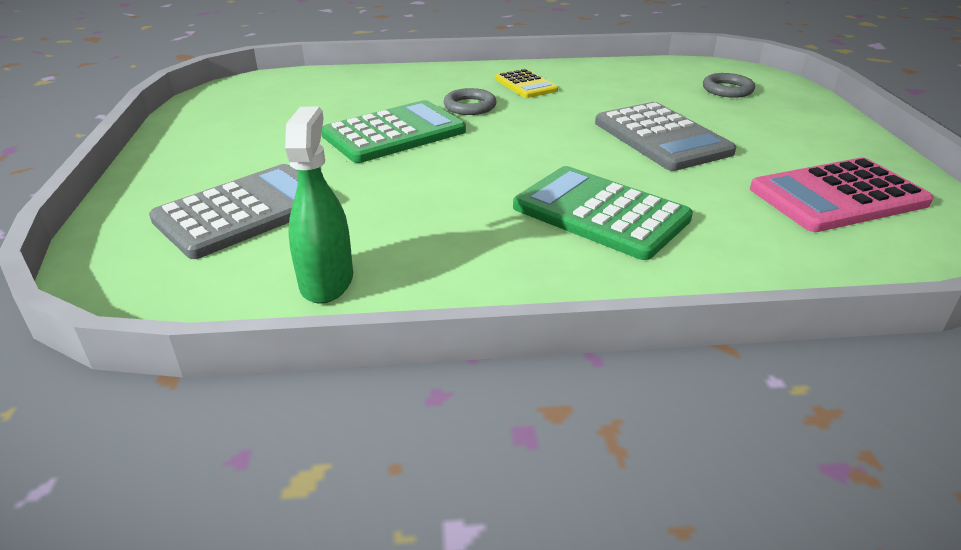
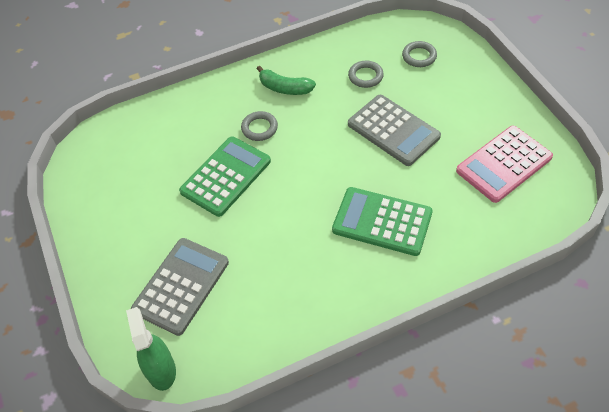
camera: 15 degrees left, 20 degrees up
green spray bottle [285,107,353,304] -> green spray bottle moved to [126,307,176,391]
yellow calculator [495,69,558,98] -> green banana [257,66,316,95]
none -> grey ring [348,61,384,88]

